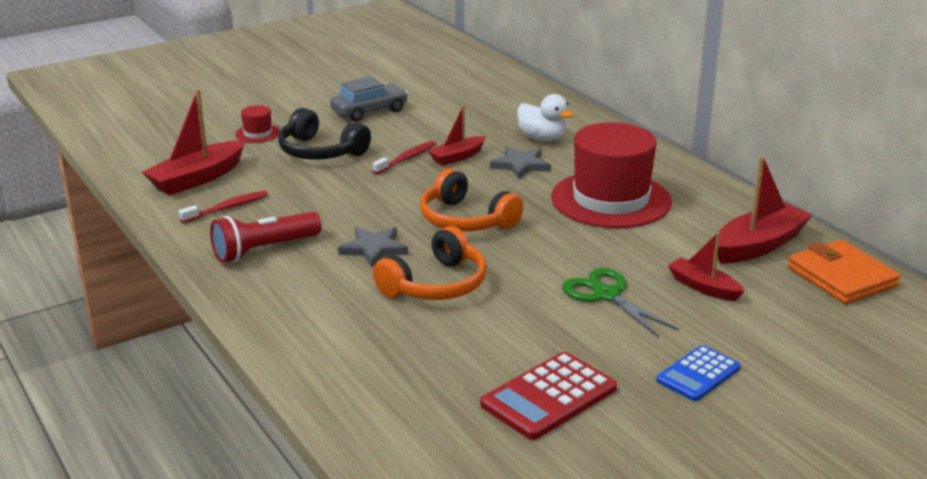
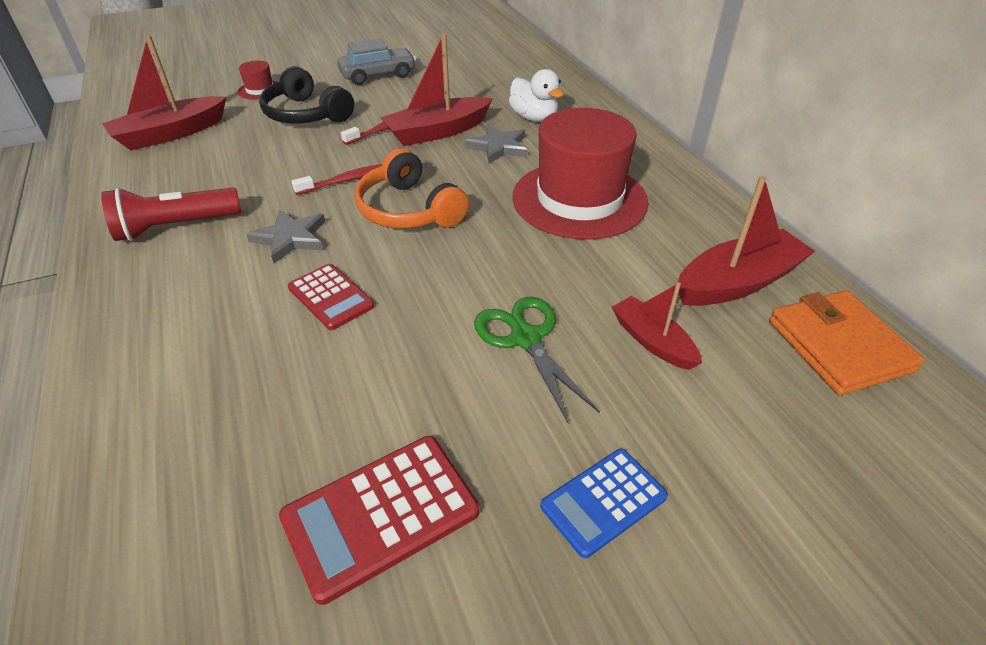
camera: 10 degrees right, 15 degrees up
red toothbrush [179,191,268,223] -> red toothbrush moved to [291,164,382,195]
orange headphones [373,226,487,300] -> red calculator [288,264,375,330]
red boat [428,105,486,166] -> red boat [381,34,493,146], size x1.64

